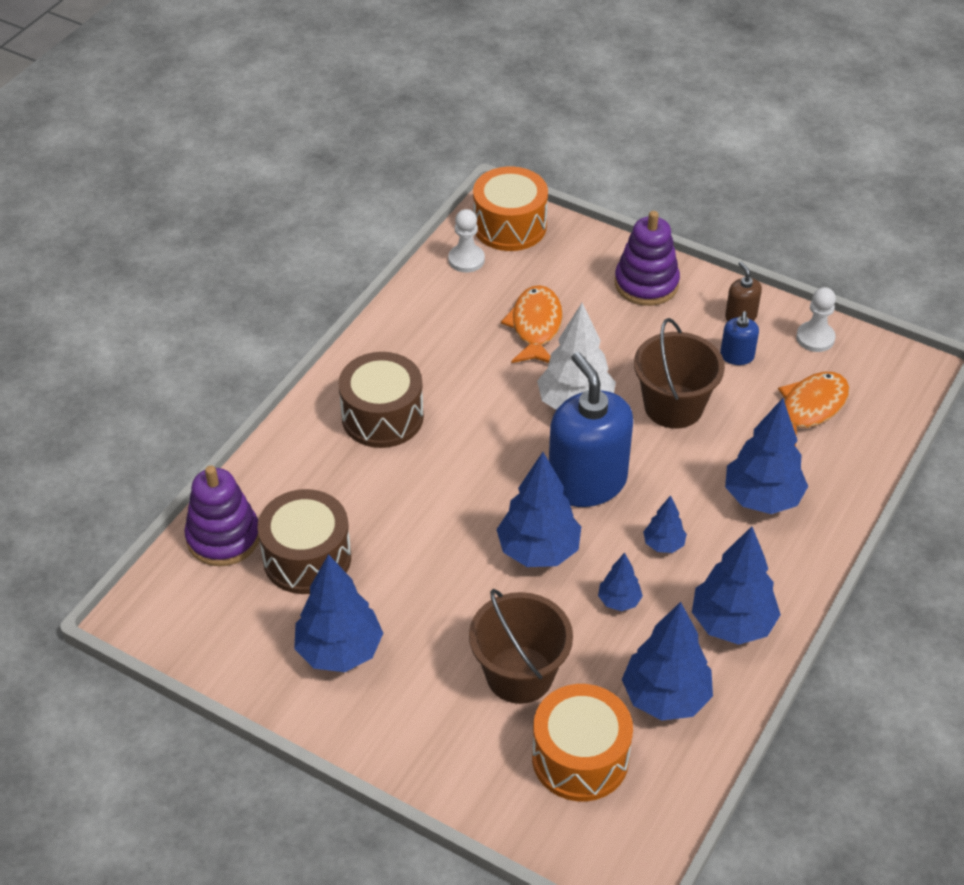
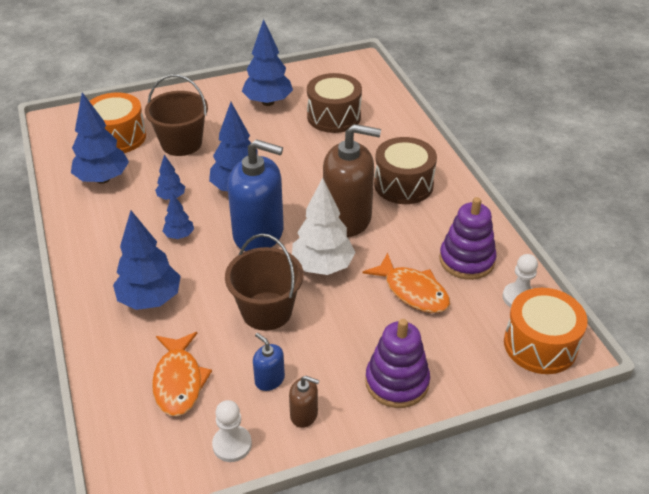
camera: 130 degrees right, 5 degrees down
purple stacking toy [184,465,259,566] -> purple stacking toy moved to [439,197,497,280]
blue tree [692,526,781,645] -> none
none -> brown soap dispenser [323,124,381,237]

